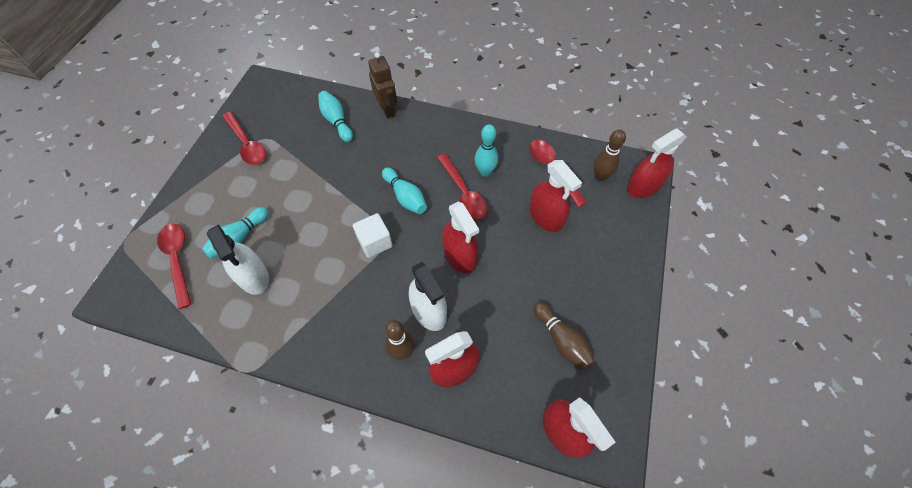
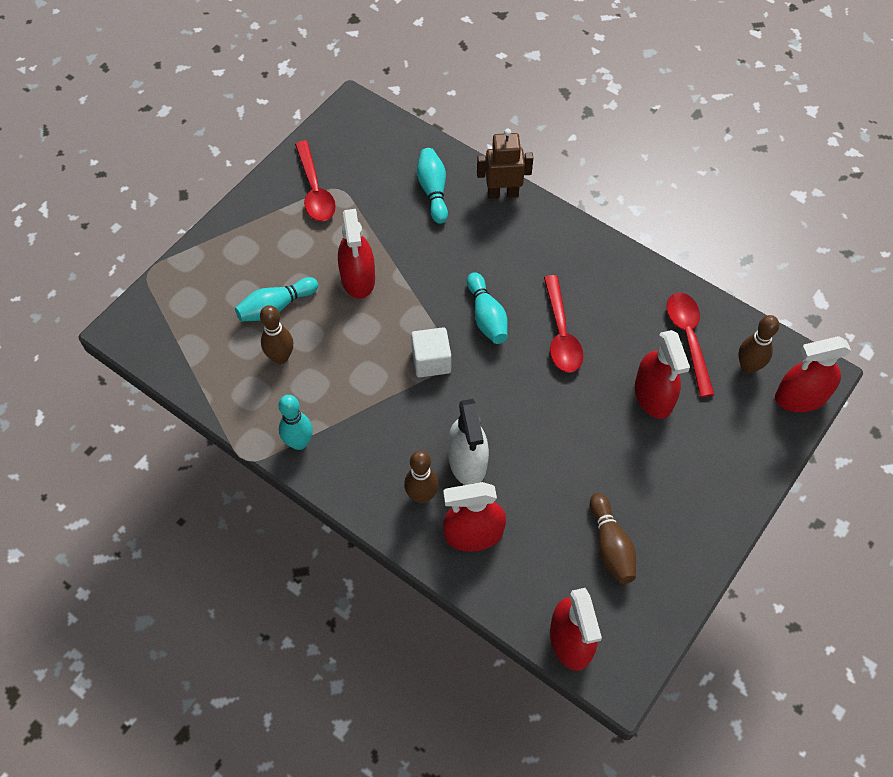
camera: 20 degrees right, 0 degrees up
red spoon [157,224,192,309] -> none
white spray bottle [207,224,269,295] -> brown bowling pin [260,305,293,364]
brown robot [368,52,397,118] -> brown robot turned 90 degrees counterclockwise [477,129,533,199]
red spray bottle [442,202,479,273] -> red spray bottle moved to [338,209,375,299]
turquoise bowling pin [475,124,498,177] -> turquoise bowling pin moved to [279,395,313,450]

